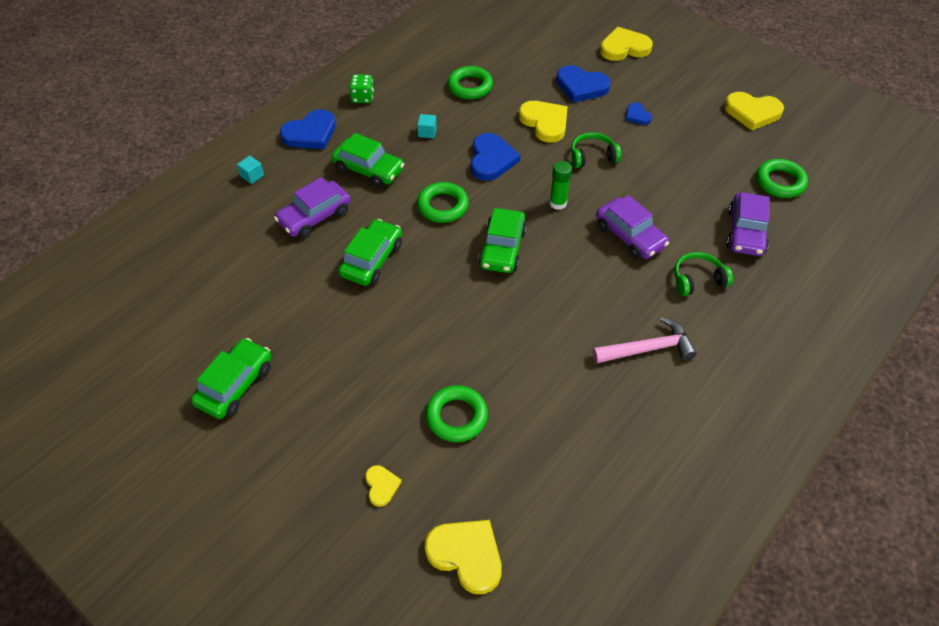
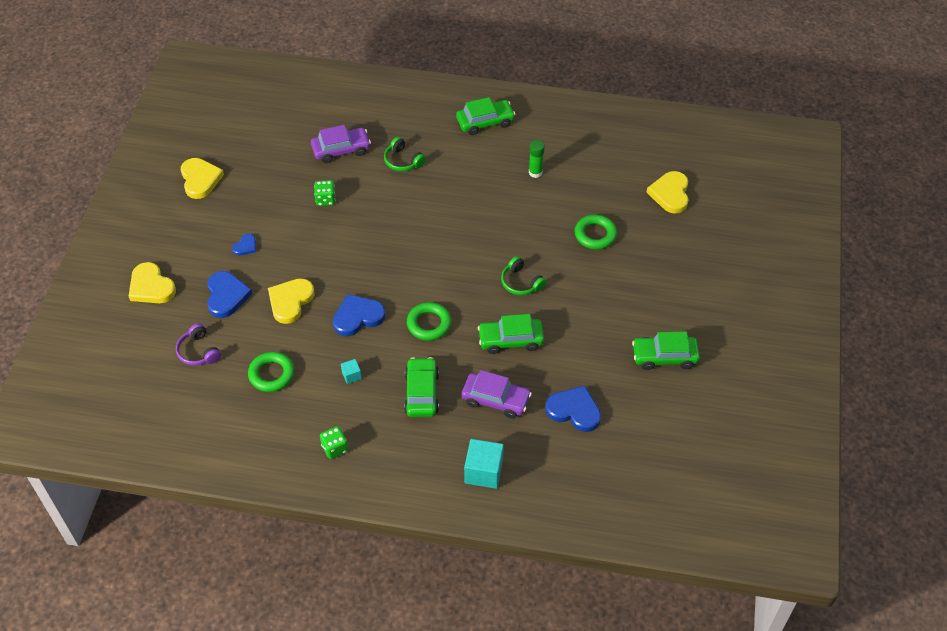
camera: 120 degrees left, 0 degrees up
turquoise cube [237,156,264,184] -> turquoise cube [464,439,504,489], size x2.01
blue heart [280,109,336,149] -> blue heart moved to [545,386,601,432]
yellow heart [365,465,402,507] -> none
green car [478,208,527,273] -> green car moved to [456,97,516,135]
green glue stick [549,161,572,210] -> green glue stick moved to [529,140,545,178]
green headphones [571,132,621,168] -> green headphones moved to [501,256,546,295]
pink hammer [592,317,697,364] -> none
purple car [596,195,669,259] -> none
green ring [756,159,808,198] -> none
none -> purple headphones [176,323,221,366]
none -> green dice [314,180,335,206]

